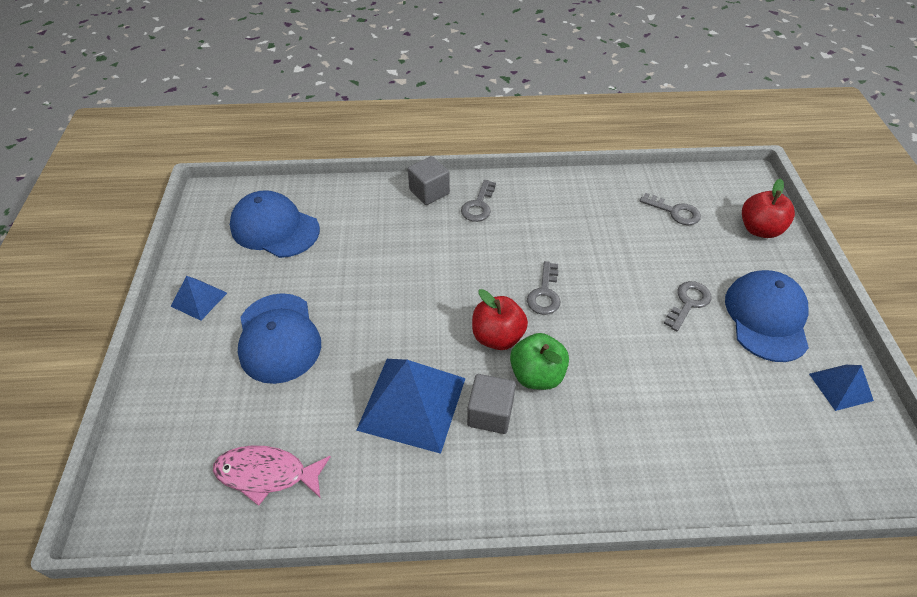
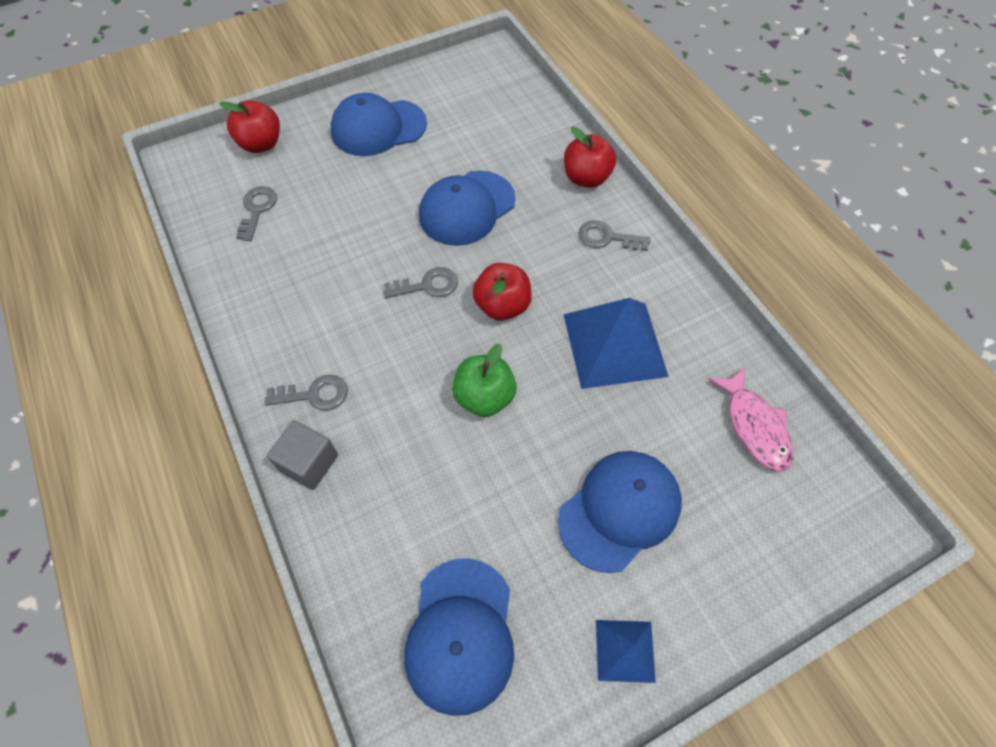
camera: 115 degrees left, 10 degrees up
grey cube [467,374,516,434] -> none
green apple [510,333,569,390] -> green apple moved to [452,344,517,417]
grey key [664,281,711,331] -> grey key moved to [578,220,651,251]
blue pyramid [809,365,874,411] -> none
none -> blue cap [419,171,515,246]
none -> red apple [564,126,616,188]

